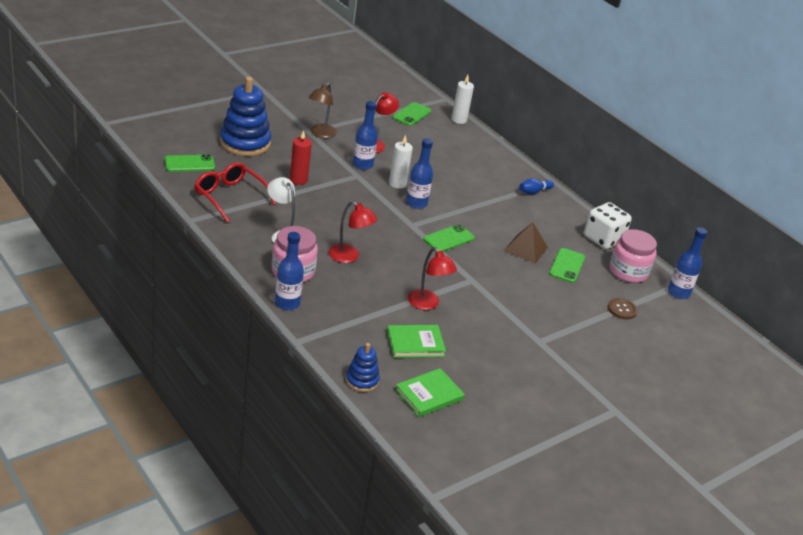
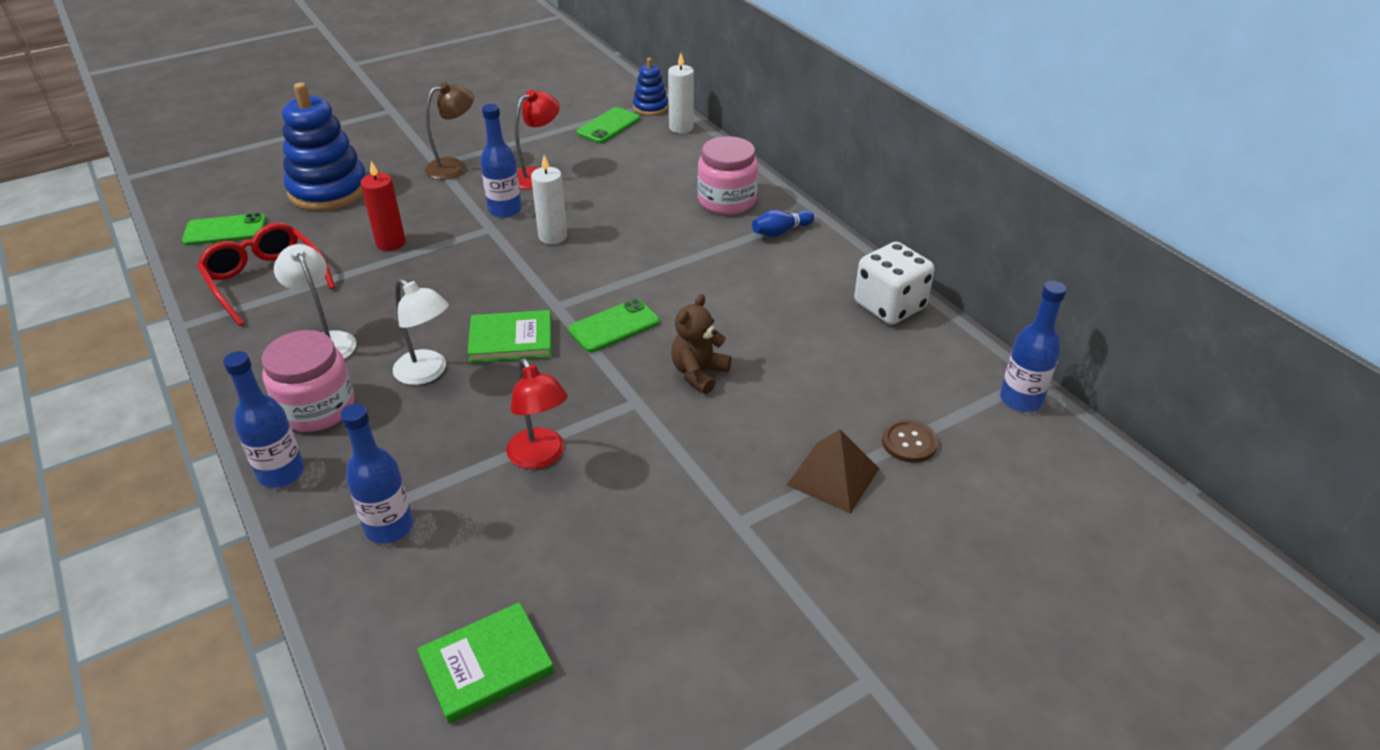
camera: 10 degrees right, 5 degrees up
brown lamp [309,83,337,138] -> brown lamp turned 150 degrees counterclockwise [425,82,474,180]
red lamp [329,201,377,263] -> white lamp [393,278,449,385]
blue stacking toy [346,343,380,392] -> blue stacking toy moved to [633,58,668,116]
green book [387,325,446,358] -> green book moved to [467,310,552,363]
blue bottle [406,138,433,209] -> blue bottle moved to [341,404,413,544]
brown pyramid [504,222,548,264] -> brown pyramid moved to [787,429,880,514]
green phone [549,248,585,283] -> none
pink jar [610,229,657,283] -> pink jar moved to [697,136,758,214]
none -> brown teddy bear [671,294,731,394]

